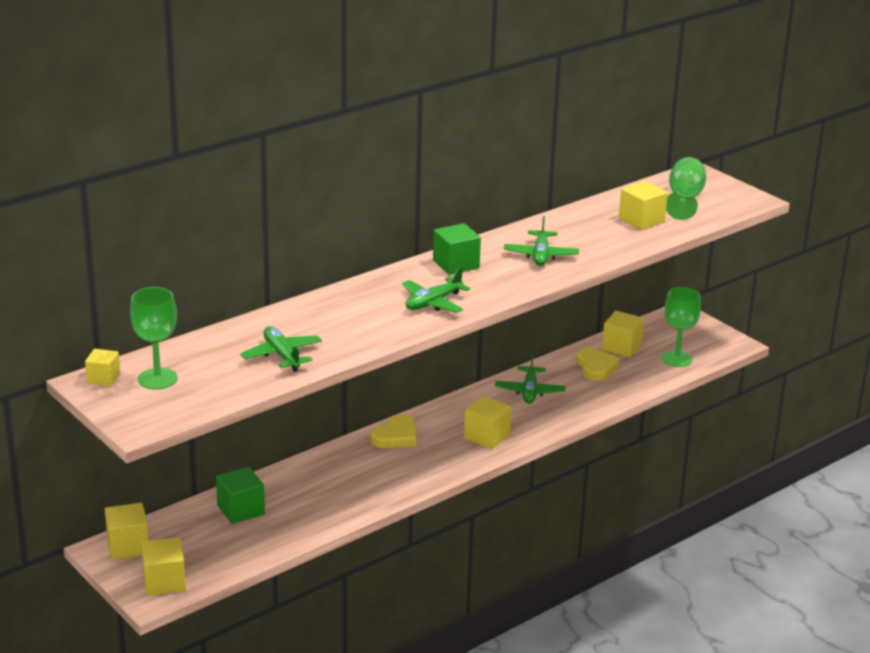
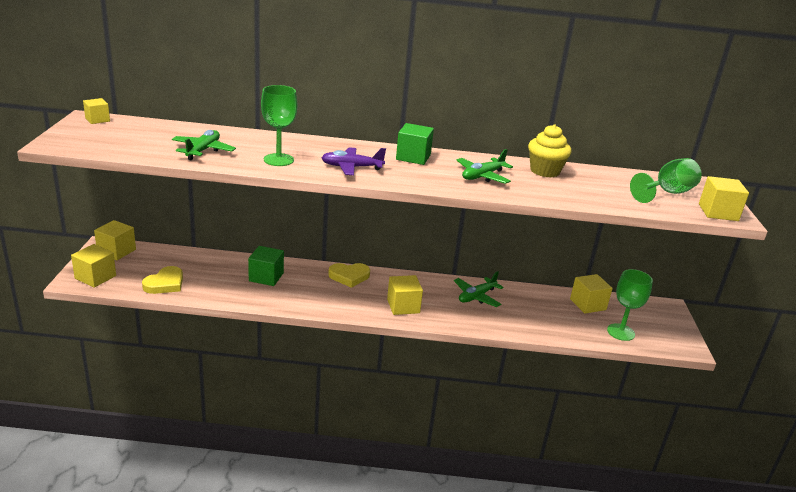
camera: 40 degrees right, 0 degrees up
green goblet [130,287,178,389] -> green goblet moved to [261,85,297,166]
green cube [216,467,265,524] -> green cube moved to [248,246,284,286]
green plane [402,267,470,313] -> purple plane [321,147,386,175]
yellow heart [576,347,620,380] -> yellow heart moved to [142,266,183,294]
yellow cube [619,181,668,230] -> yellow cube moved to [699,176,749,221]
none -> yellow cupcake [528,124,572,177]

